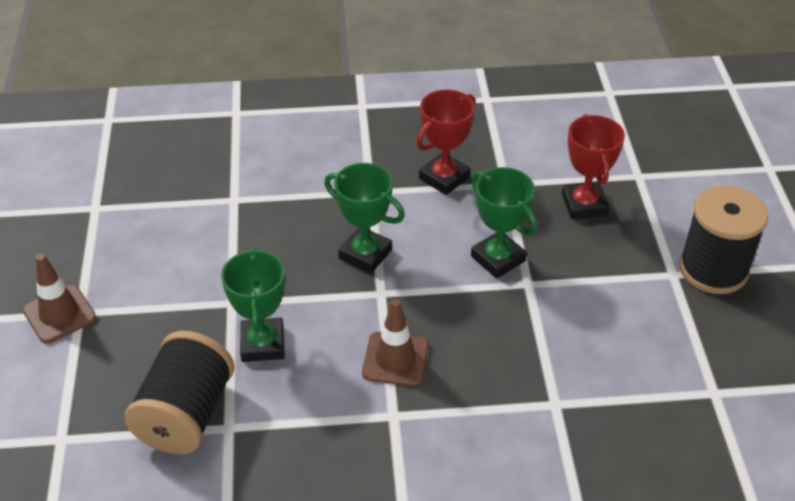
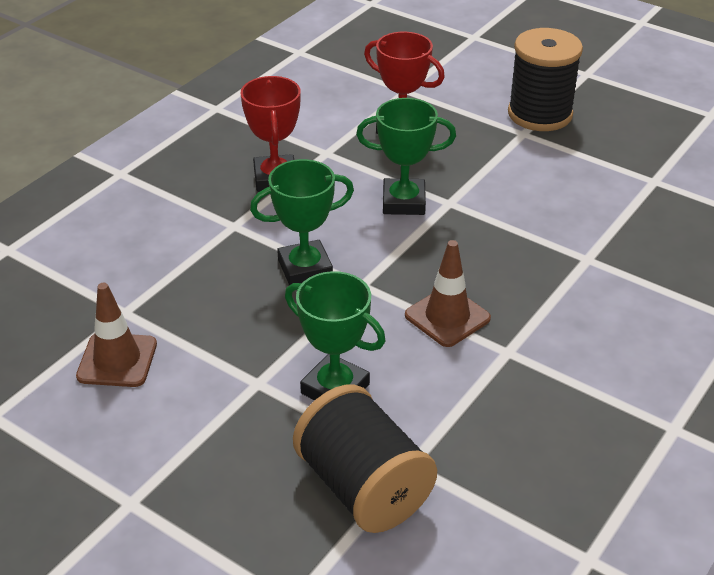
camera: 50 degrees left, 5 degrees down
brown traffic cone [23,254,96,344] -> brown traffic cone moved to [76,283,157,387]

